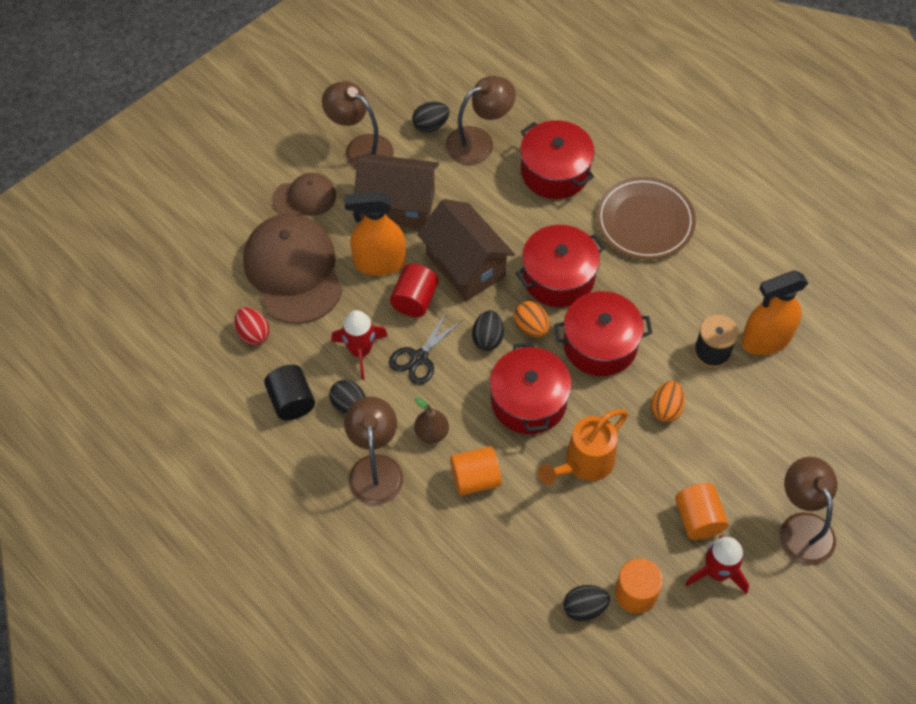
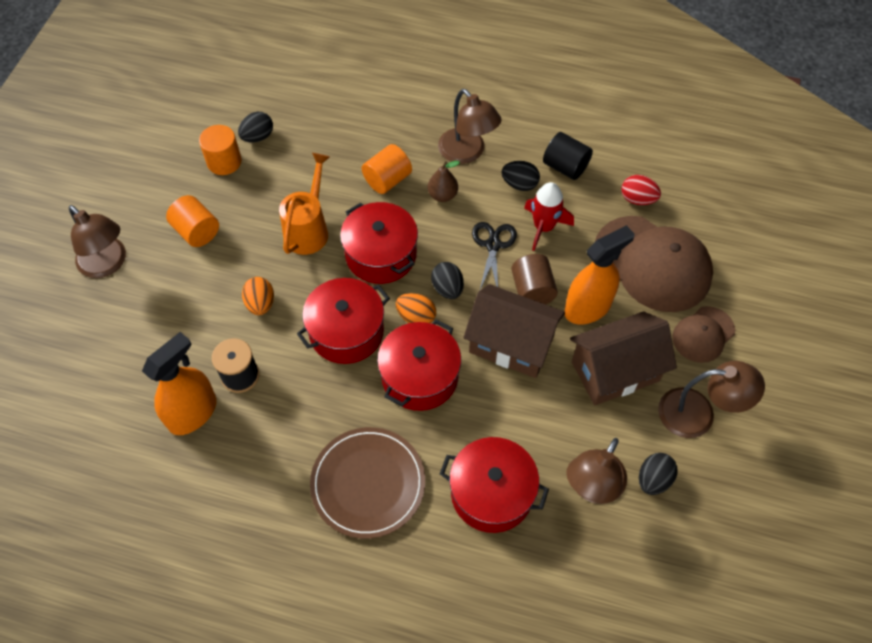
camera: 150 degrees right, 0 degrees up
red cylinder [390,264,439,317] -> brown cylinder [511,254,558,305]
red rocket [685,535,749,594] -> none

